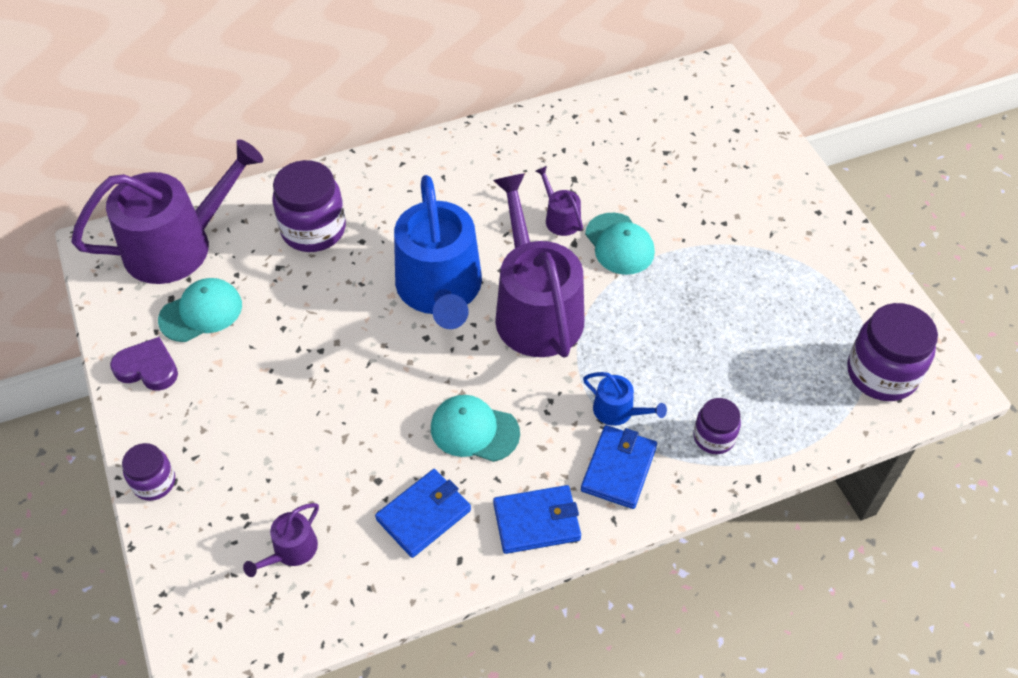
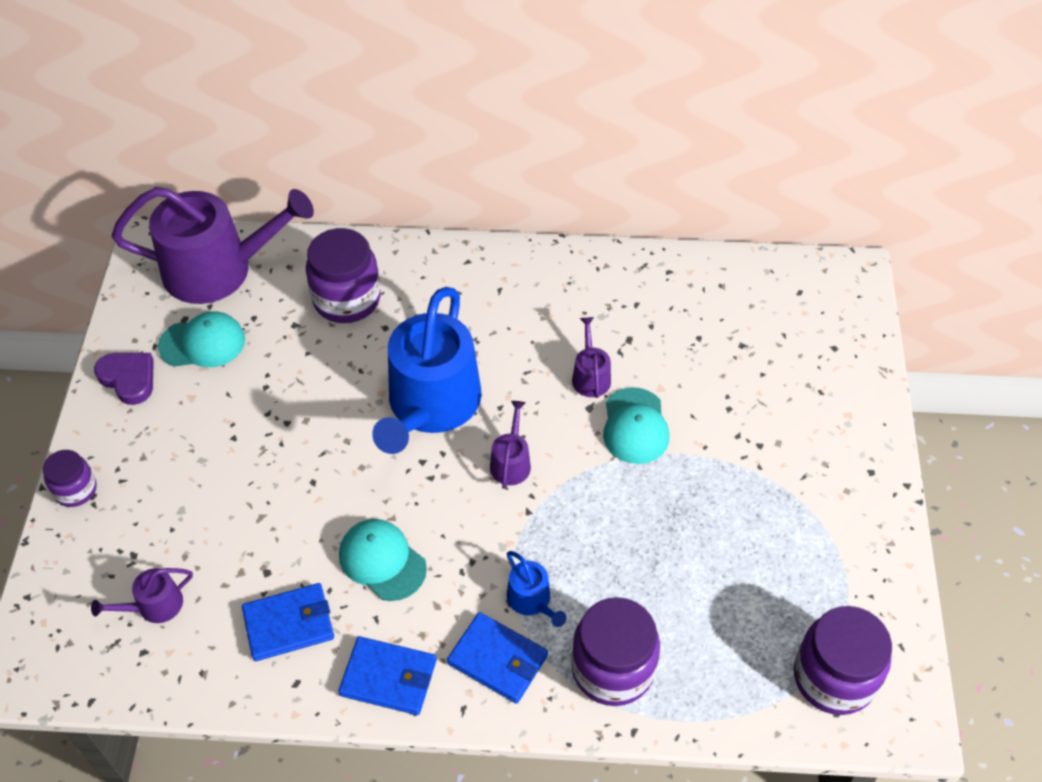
camera: 25 degrees right, 0 degrees up
purple watering can [493,173,584,357] -> purple watering can [490,401,531,488], size x0.42
blue wallet [581,425,657,509] -> blue wallet turned 75 degrees clockwise [447,612,548,704]
purple jar [693,398,741,454] -> purple jar [571,597,660,706], size x1.76

